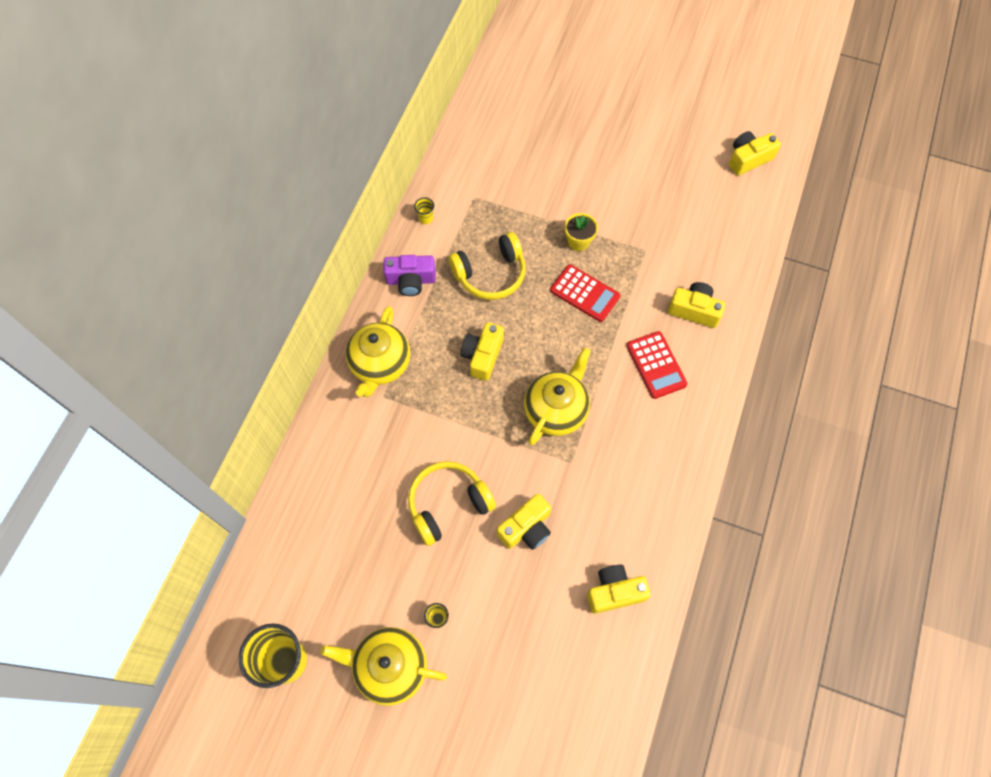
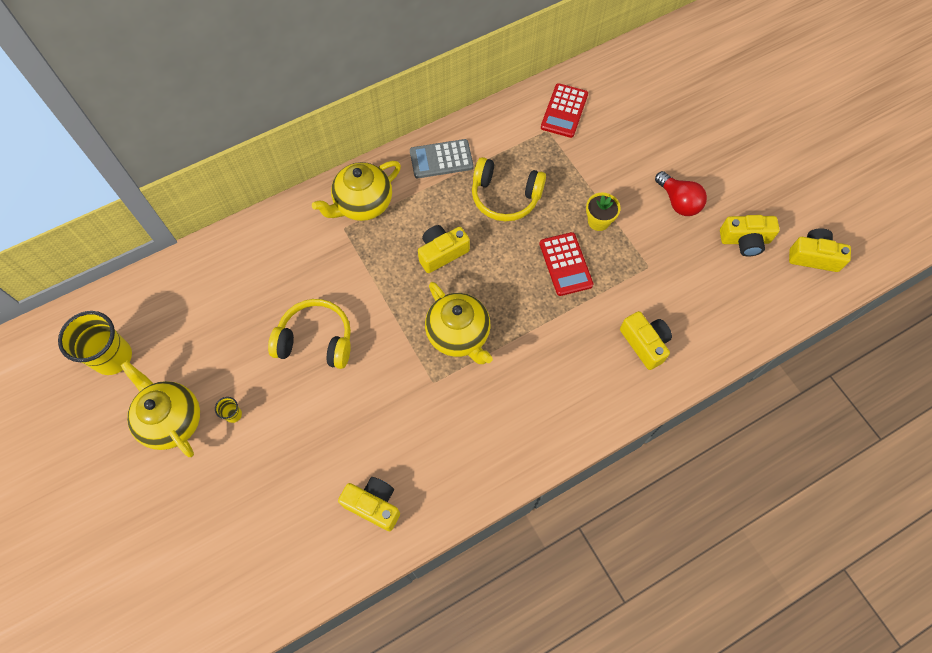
camera: 40 degrees right, 0 degrees up
purple camera [384,255,436,296] -> grey calculator [410,139,474,178]
yellow cup [414,197,434,224] -> none
yellow camera [497,494,551,550] -> yellow camera moved to [720,215,780,257]
yellow teapot [524,348,591,445] -> yellow teapot turned 75 degrees clockwise [425,282,493,364]
red calculator [627,331,688,399] -> red calculator moved to [541,83,588,138]
none -> red light bulb [655,171,707,216]

